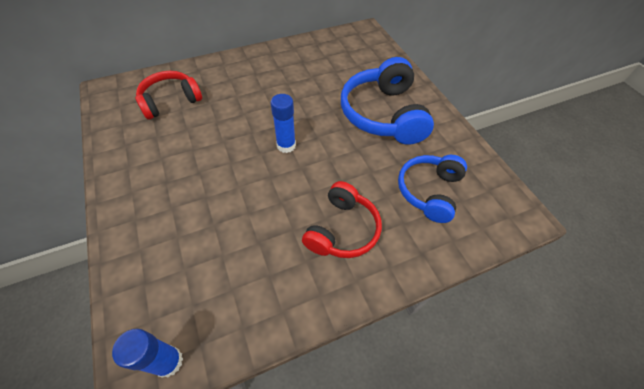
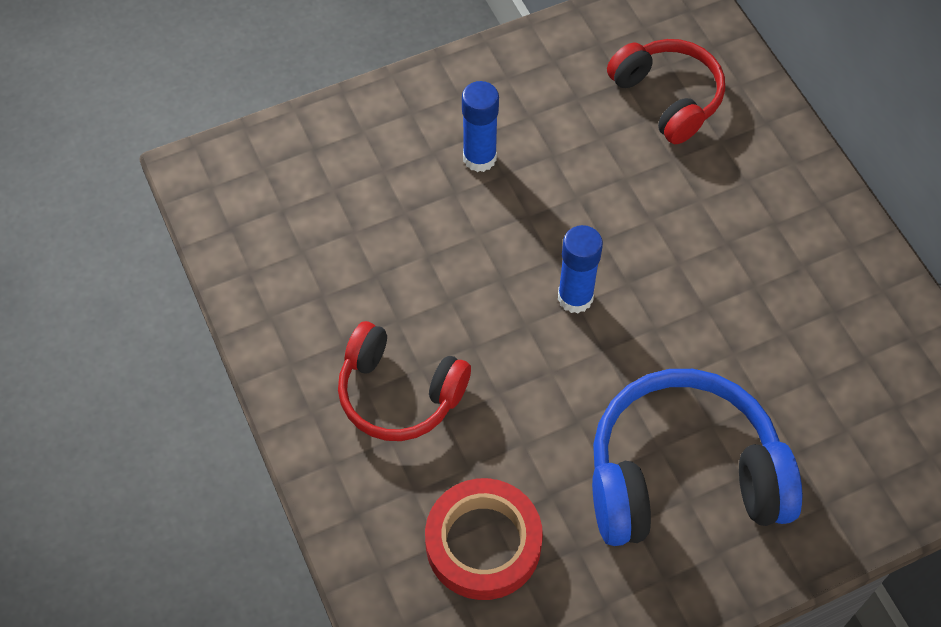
camera: 90 degrees right, 5 degrees up
blue glue stick [112,328,183,378] -> blue glue stick moved to [462,81,499,172]
blue headphones [398,155,467,223] -> red tape [425,478,543,600]

